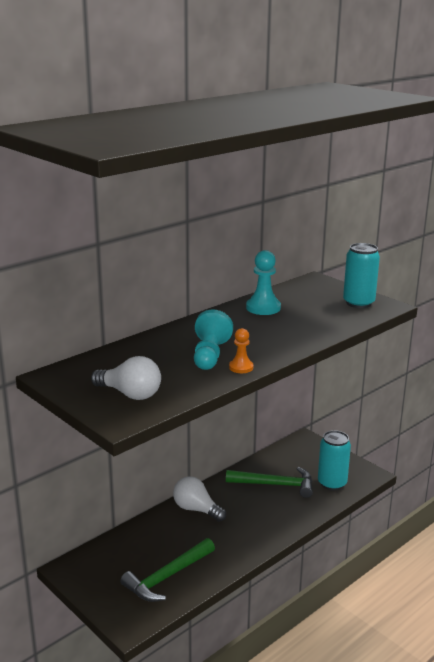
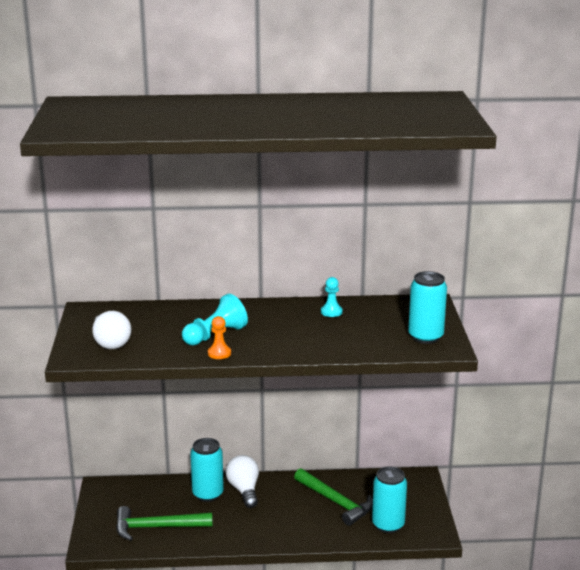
camera: 40 degrees right, 0 degrees up
turquoise pawn [246,250,281,315] -> turquoise pawn [321,277,343,317], size x0.60
none -> turquoise can [190,438,224,502]

